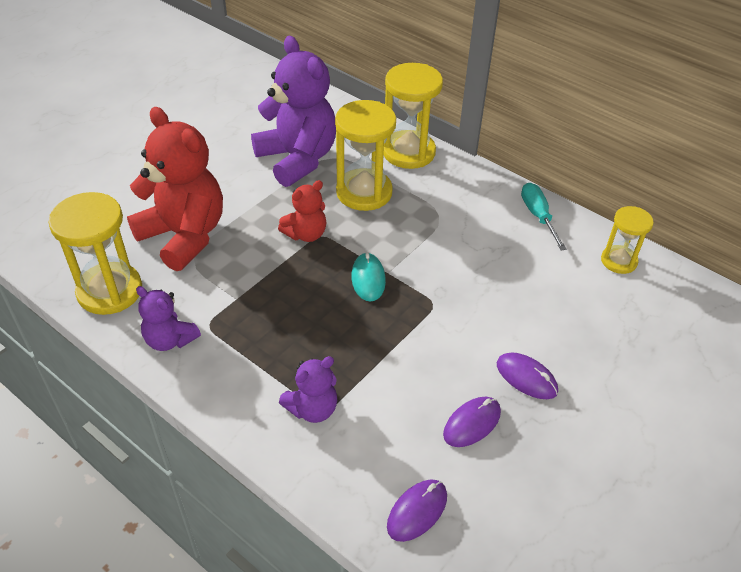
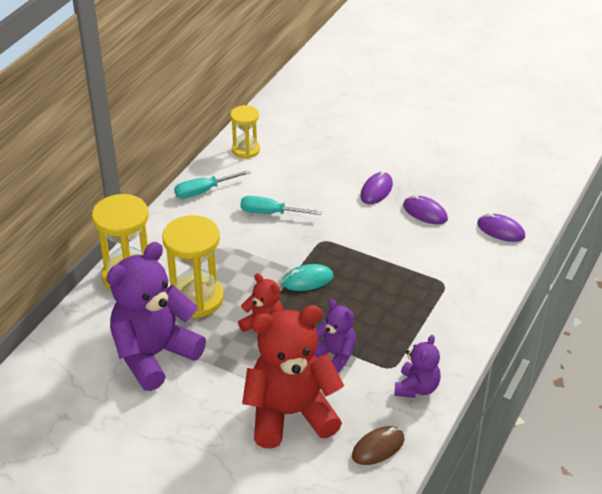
camera: 100 degrees left, 5 degrees down
yellow hourglass [48,192,142,315] -> brown mouse [352,426,404,465]
red teddy bear [127,107,223,271] -> red teddy bear turned 45 degrees clockwise [242,305,344,448]
purple teddy bear [279,356,337,423] -> purple teddy bear moved to [315,299,356,373]
none -> turquoise screwdriver [240,196,322,215]

